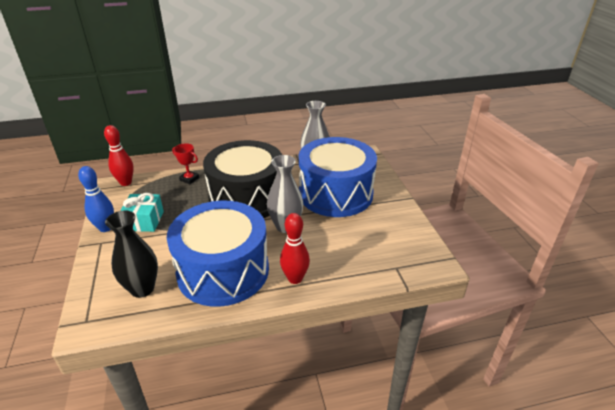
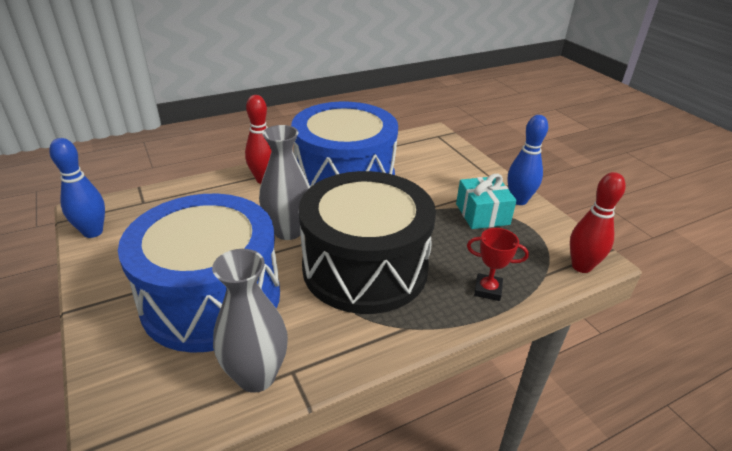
camera: 165 degrees right, 0 degrees up
black vase [105,210,158,298] -> none
none -> blue bowling pin [49,138,105,238]

